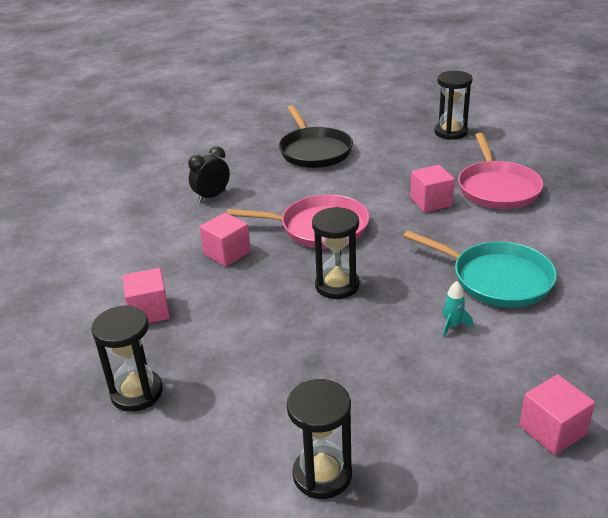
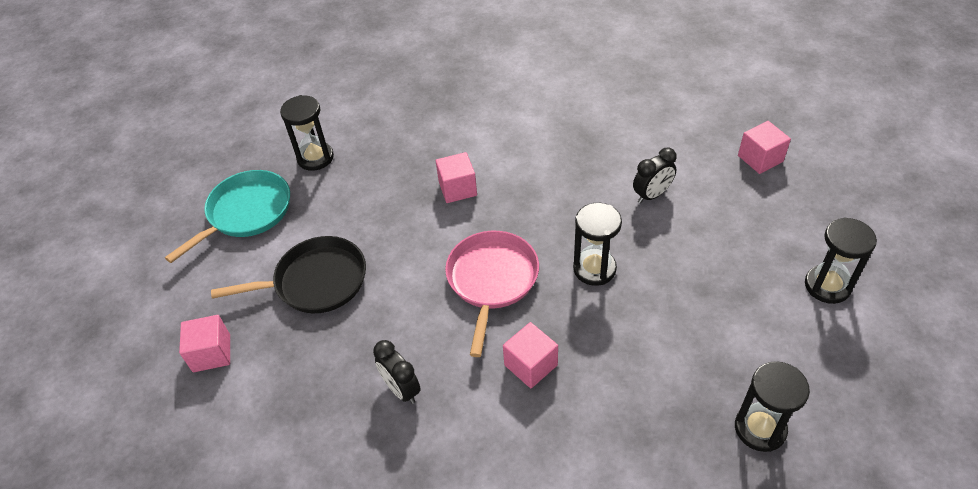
camera: 85 degrees left, 15 degrees up
pink cube [122,268,170,323] -> pink cube moved to [179,315,230,372]
turquoise pan [403,231,557,308] -> turquoise pan moved to [165,170,290,263]
turquoise rocket [442,281,473,337] -> black clock [633,148,677,203]
pink pan [458,133,543,209] -> none

